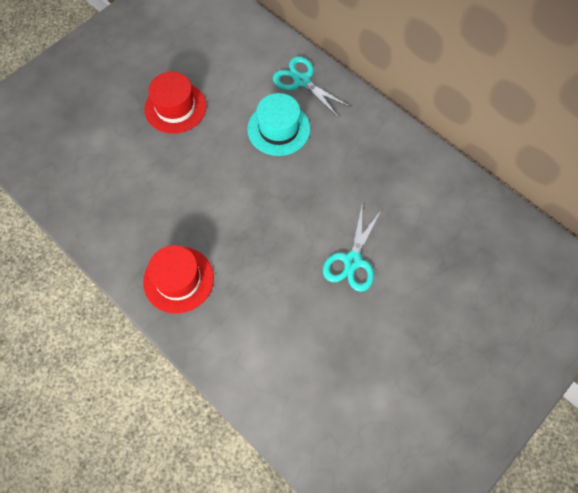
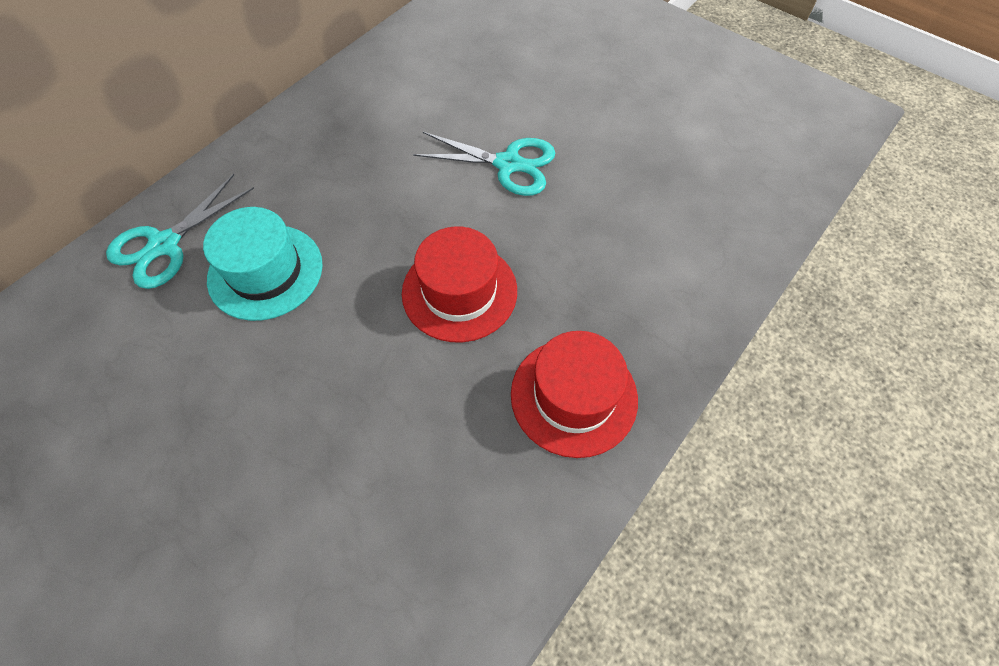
camera: 95 degrees left, 5 degrees down
red hat [144,72,206,134] -> red hat moved to [402,226,517,343]

